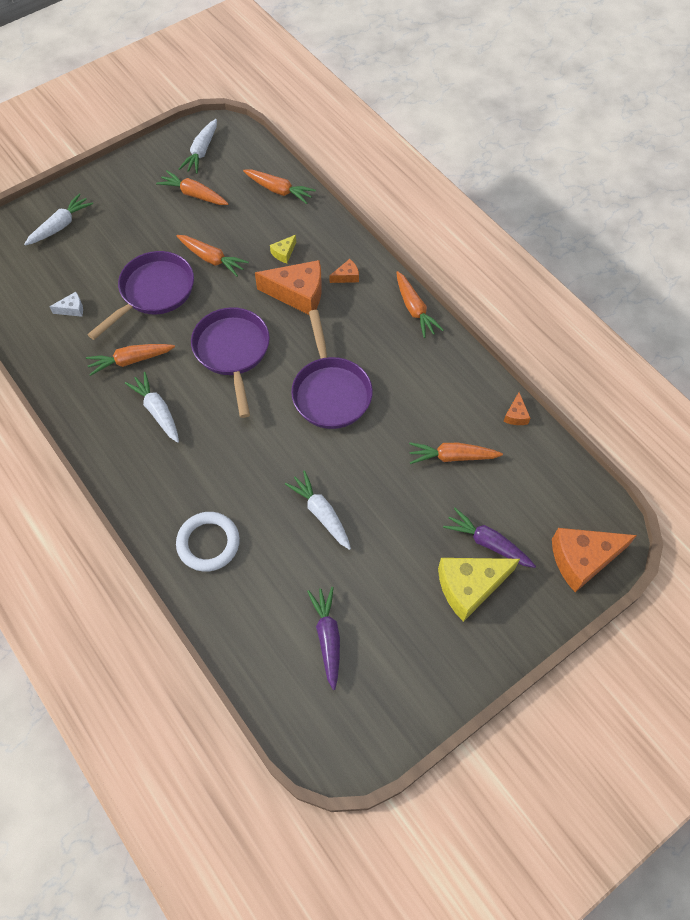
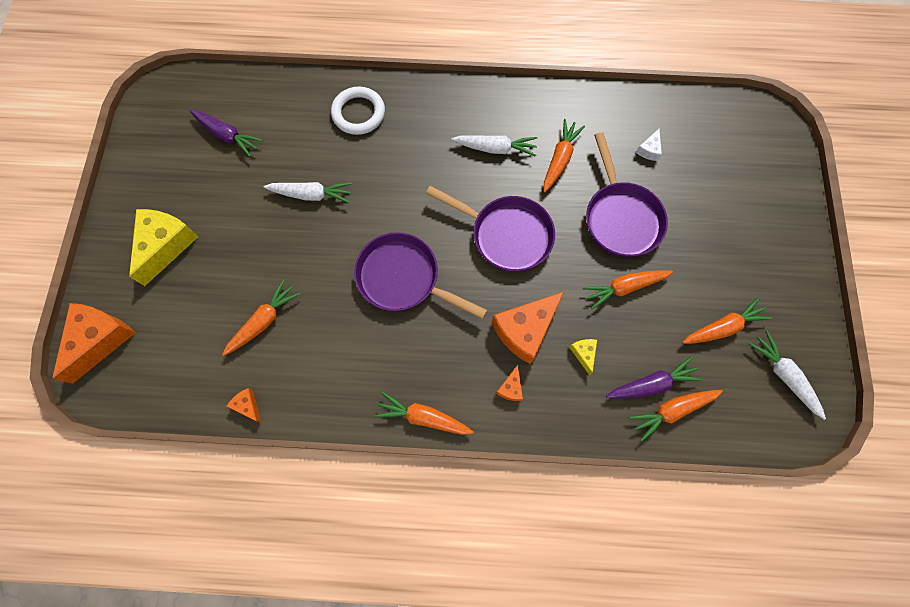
camera: 130 degrees right, 10 degrees up
white carrot [24,193,93,246] -> none
purple carrot [443,508,536,568] -> purple carrot moved to [606,356,703,399]

